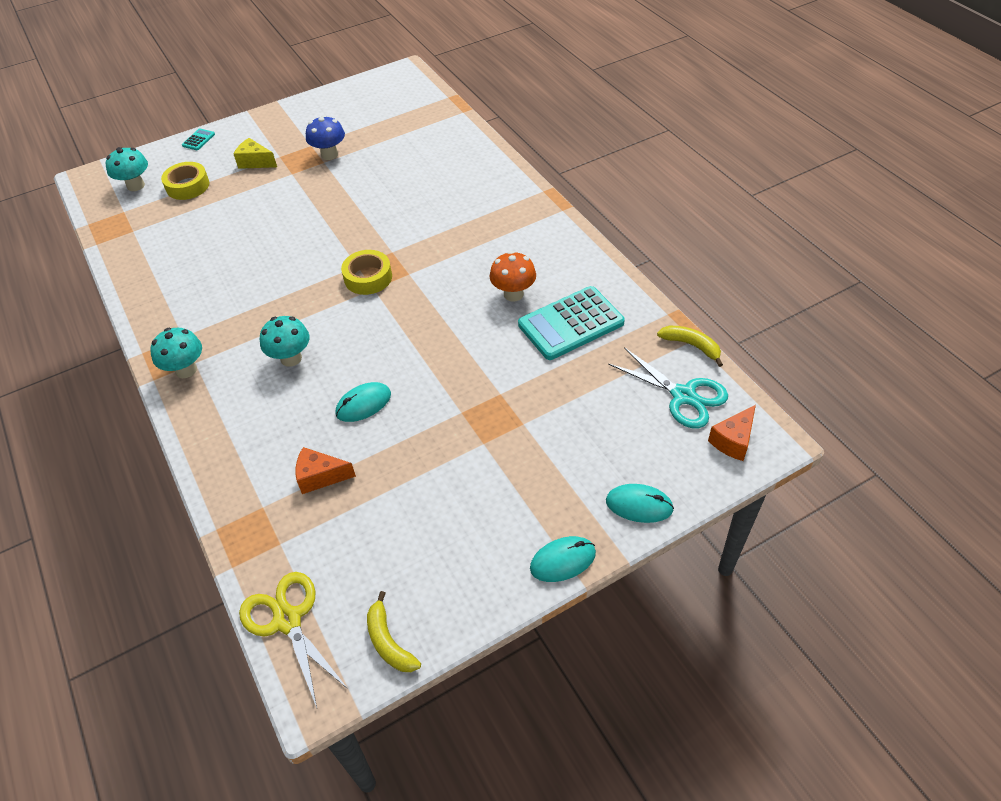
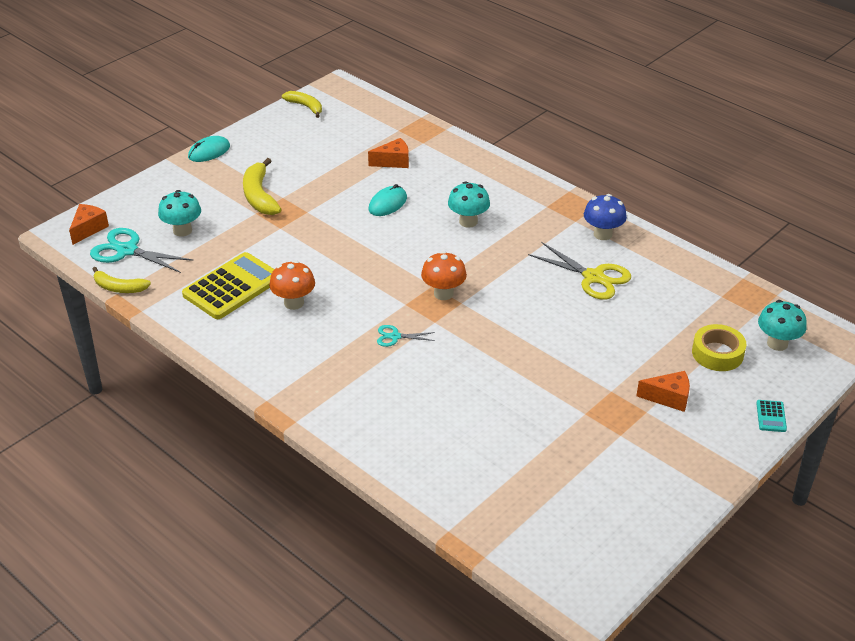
camera: 160 degrees right, 10 degrees down
turquoise mushroom [150,328,202,378] -> turquoise mushroom moved to [158,190,201,237]
yellow cheese [234,138,277,169] -> orange cheese [637,371,690,412]
yellow scissors [239,572,349,708] -> yellow scissors moved to [528,242,631,300]
blue mushroom [306,115,345,160] -> blue mushroom moved to [584,194,627,240]
yellow tape [341,250,392,295] -> orange mushroom [421,251,467,300]
turquoise calculator [518,286,625,360] -> yellow calculator [182,252,274,319]
turquoise mouse [606,484,674,523] -> none
none -> yellow banana [243,158,281,215]
none -> turquoise scissors [377,325,435,347]

